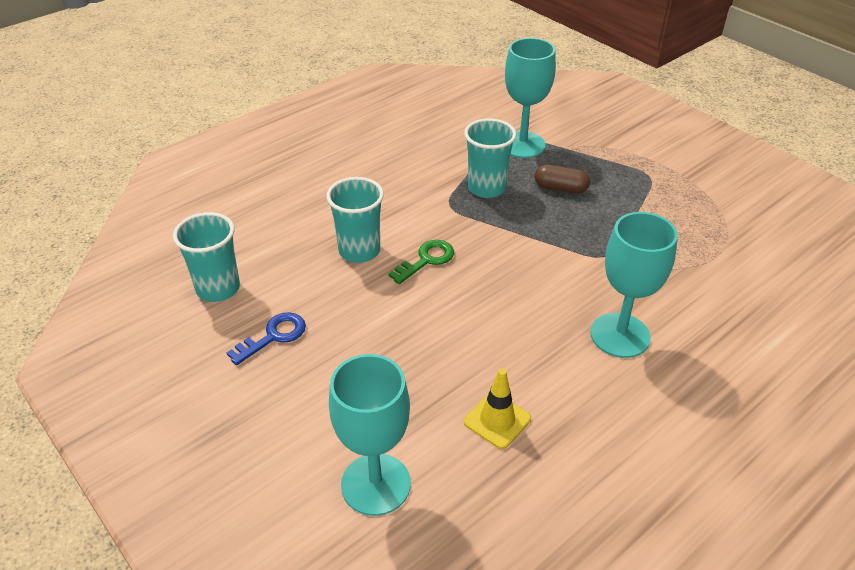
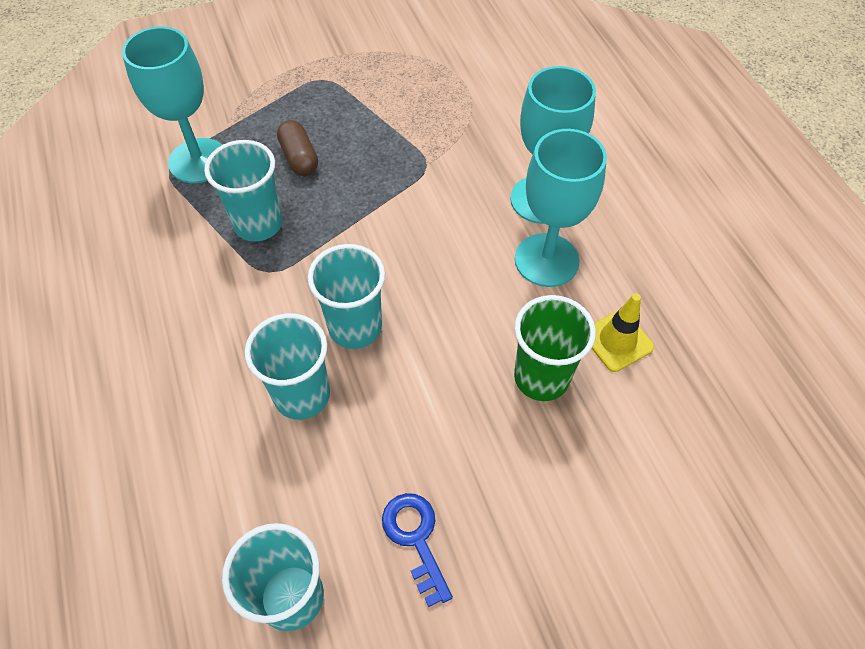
camera: 70 degrees left, 15 degrees up
turquoise goblet [329,354,411,516] -> turquoise goblet moved to [515,129,607,287]
green key [388,240,454,284] -> turquoise cup [308,244,385,349]
brown capsule [535,164,590,194] -> brown capsule turned 60 degrees counterclockwise [277,120,318,176]
none -> green cup [514,295,596,401]

